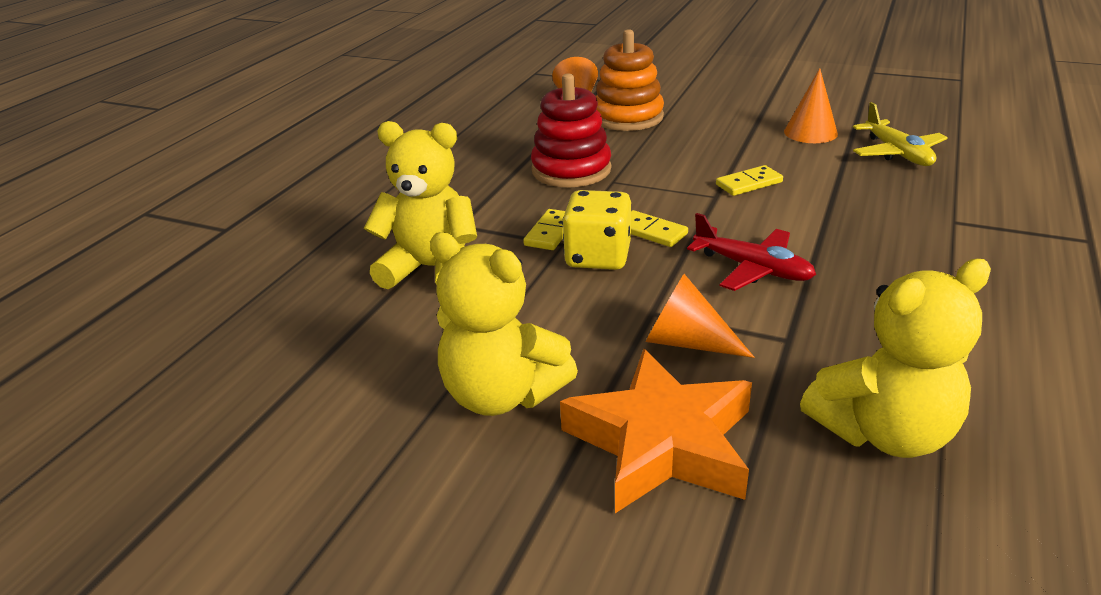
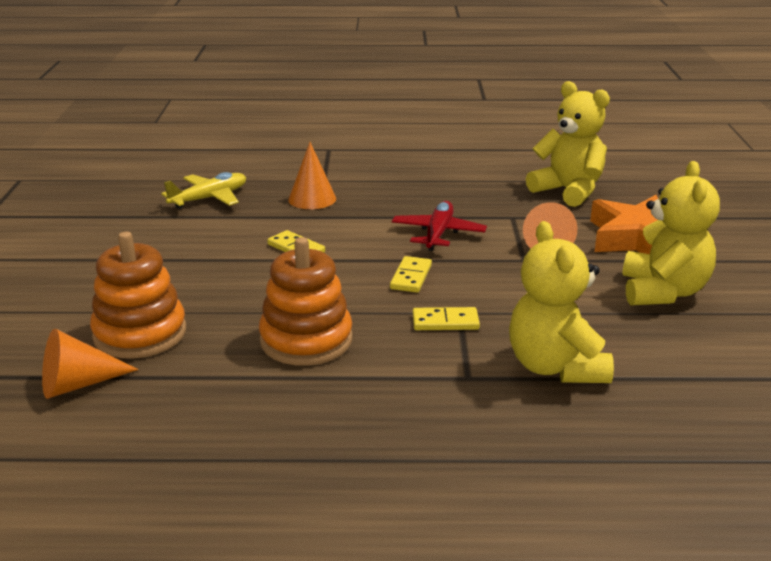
camera: 115 degrees left, 5 degrees down
red stacking toy [531,73,611,187] -> orange stacking toy [259,237,353,366]
yellow dice [562,190,631,270] -> none
orange cone [784,68,838,143] -> orange cone moved to [288,142,336,209]

